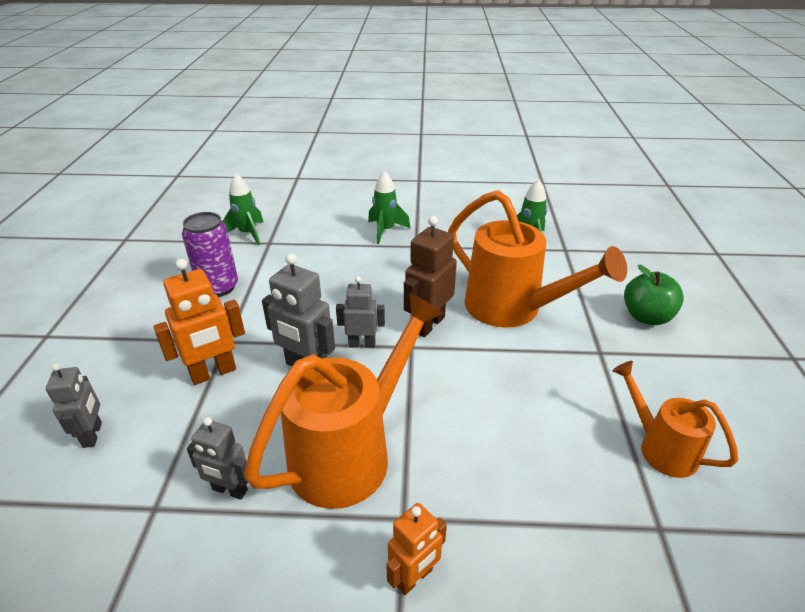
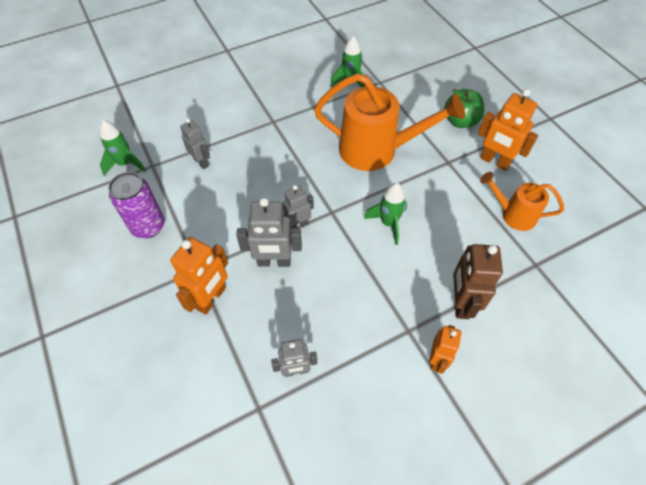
camera: 30 degrees left, 20 degrees up
grey robot [46,363,102,448] -> grey robot moved to [180,118,210,169]
orange watering can [244,293,444,509] -> none
green rocket [368,171,411,244] -> green rocket moved to [364,183,407,245]
brown robot [404,216,457,337] -> brown robot moved to [453,244,503,319]
none -> orange robot [478,89,538,171]

